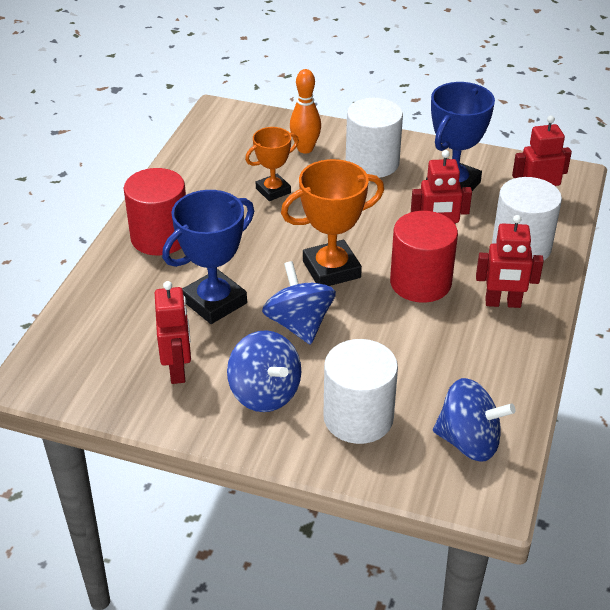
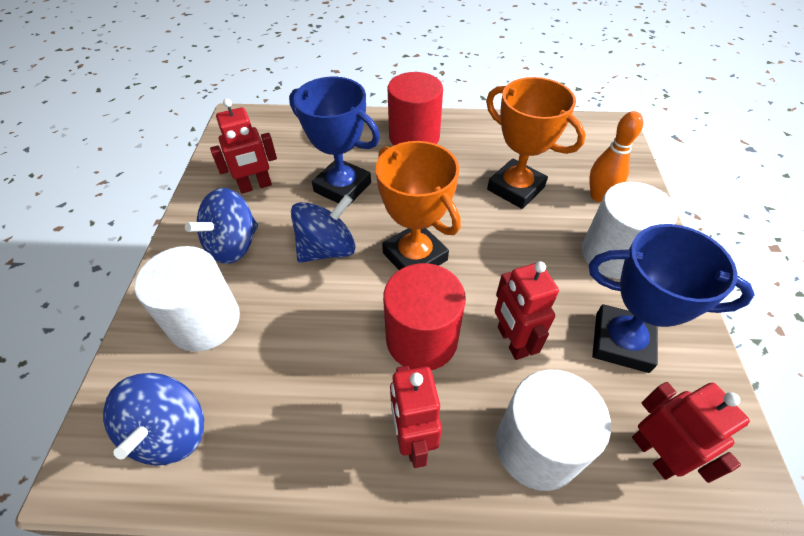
camera: 75 degrees right, 10 degrees up
orange trophy [245,127,299,201] -> orange trophy [486,77,586,209], size x1.60

